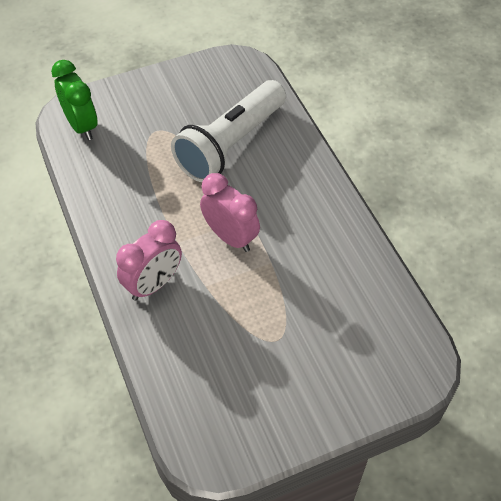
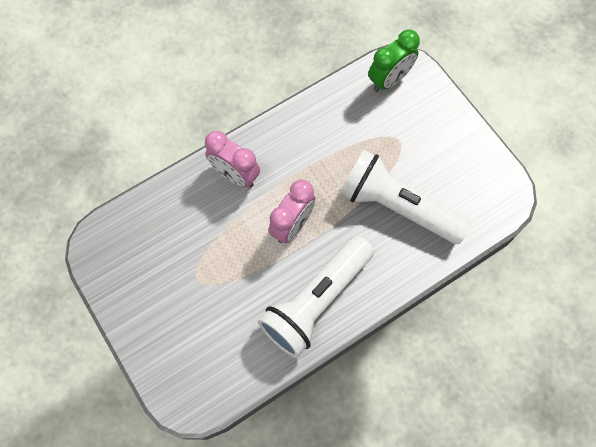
camera: 80 degrees right, 15 degrees up
none -> white flashlight [258,235,374,358]

